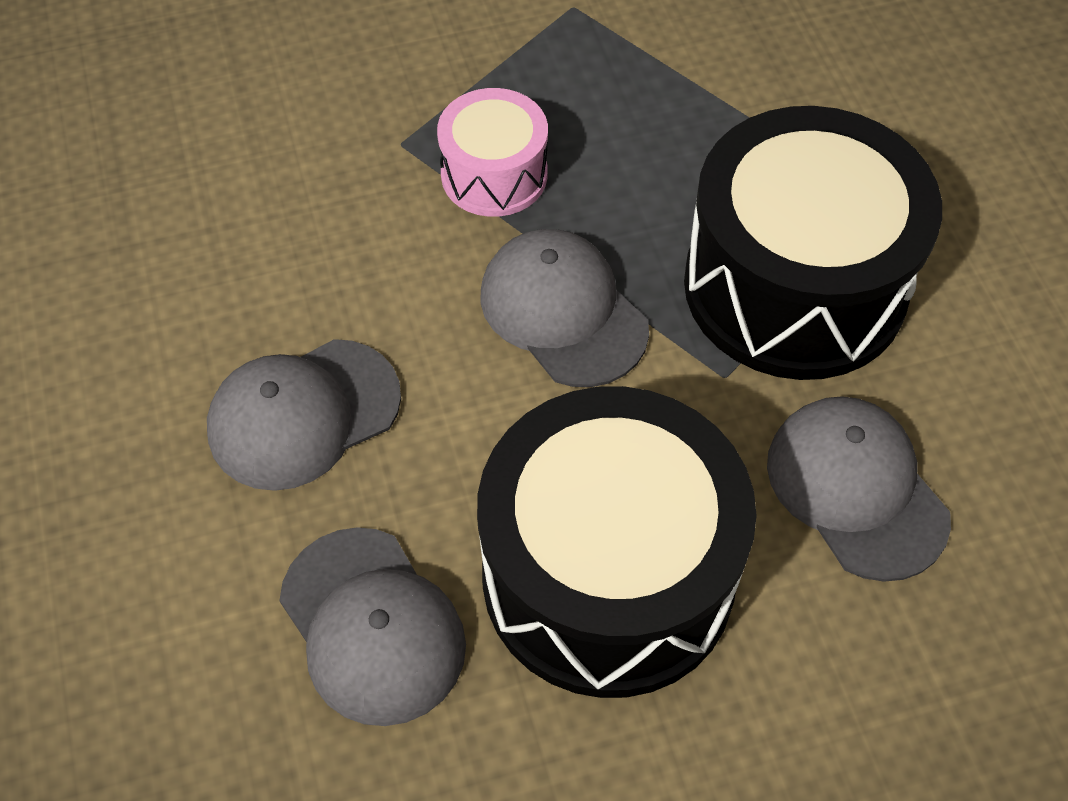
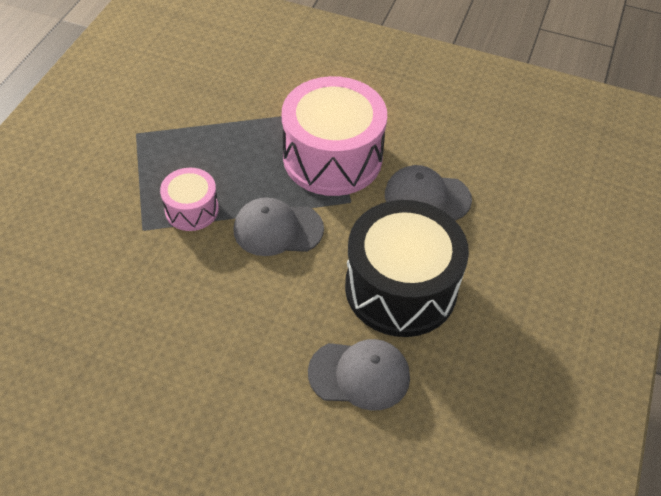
camera: 55 degrees left, 5 degrees down
grey cap [207,339,401,491] -> none
black drum [684,106,942,380] -> pink drum [282,76,387,196]

